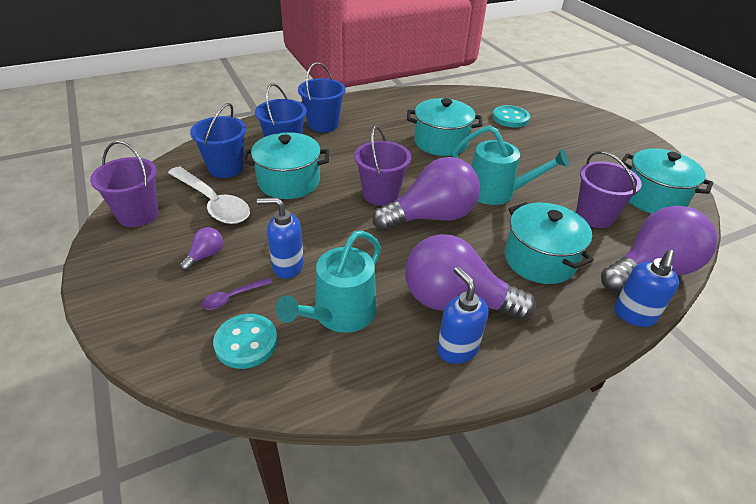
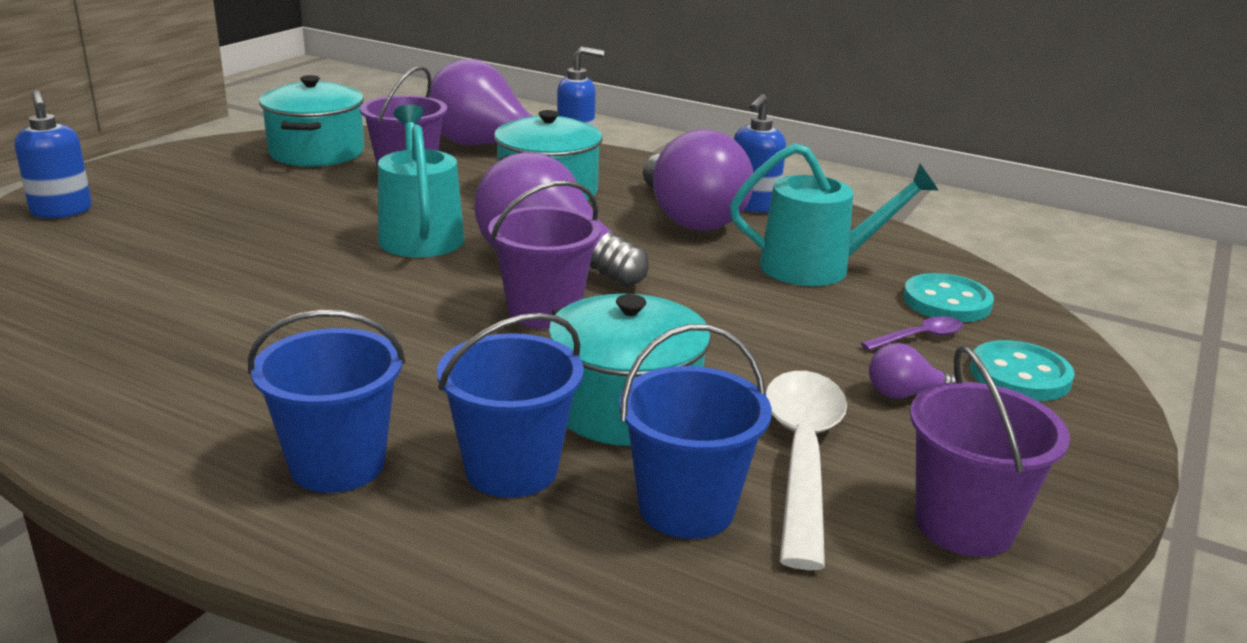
camera: 125 degrees left, 15 degrees down
purple spoon [201,277,272,310] -> purple spoon turned 45 degrees counterclockwise [861,316,963,351]
blue soap dispenser [257,197,304,279] -> blue soap dispenser moved to [14,90,92,219]
turquoise pot [407,98,483,156] -> none
turquoise button [493,105,530,127] -> turquoise button moved to [970,340,1074,401]

